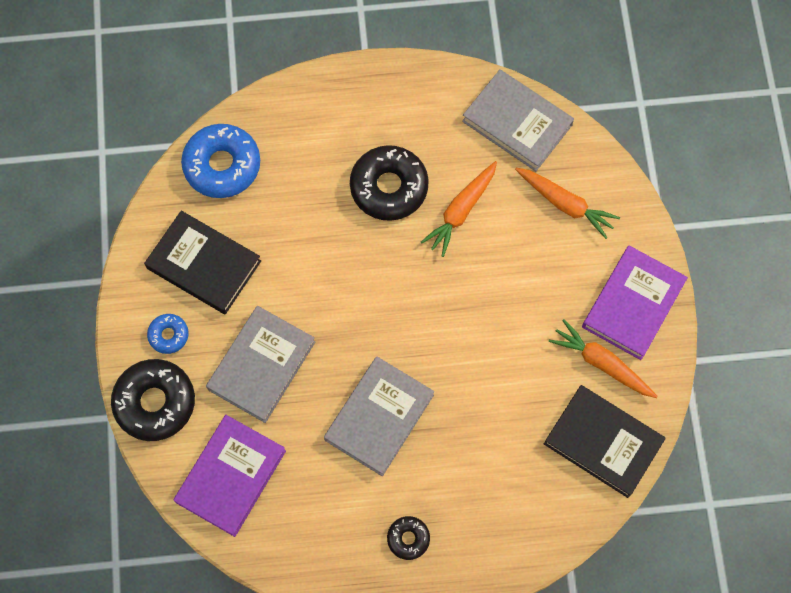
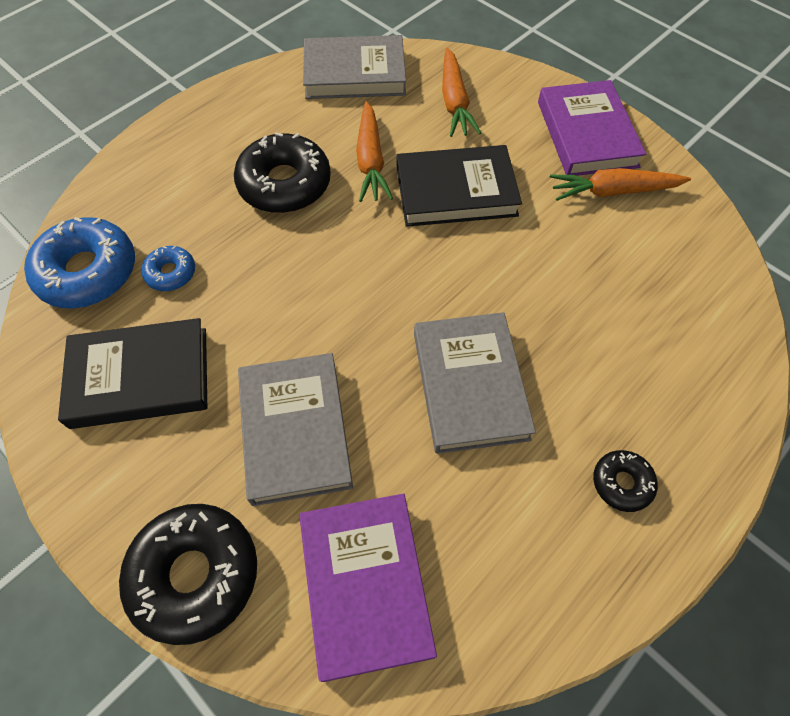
camera: 40 degrees left, 10 degrees down
blue donut [147,314,189,354] -> blue donut moved to [141,246,195,291]
orange carrot [515,168,620,239] -> orange carrot turned 90 degrees clockwise [442,48,481,137]
black book [544,385,666,498] -> black book moved to [397,145,522,227]

